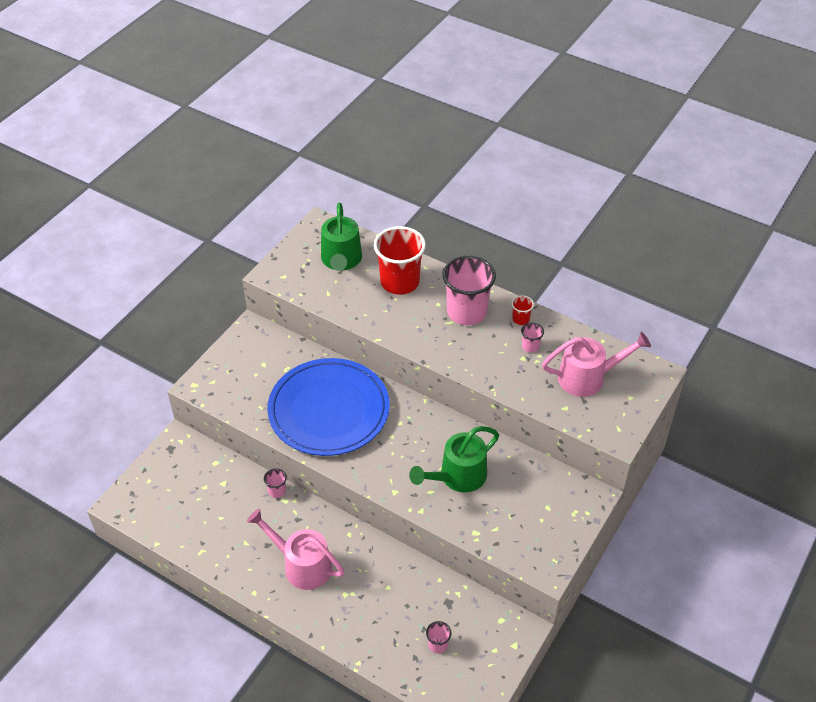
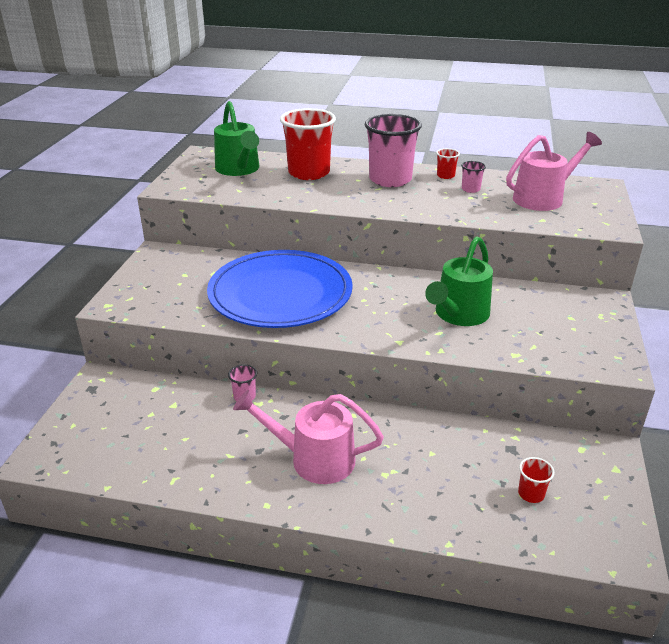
camera: 20 degrees left, 15 degrees down
pink cup [426,621,451,653] -> red cup [518,457,555,503]

